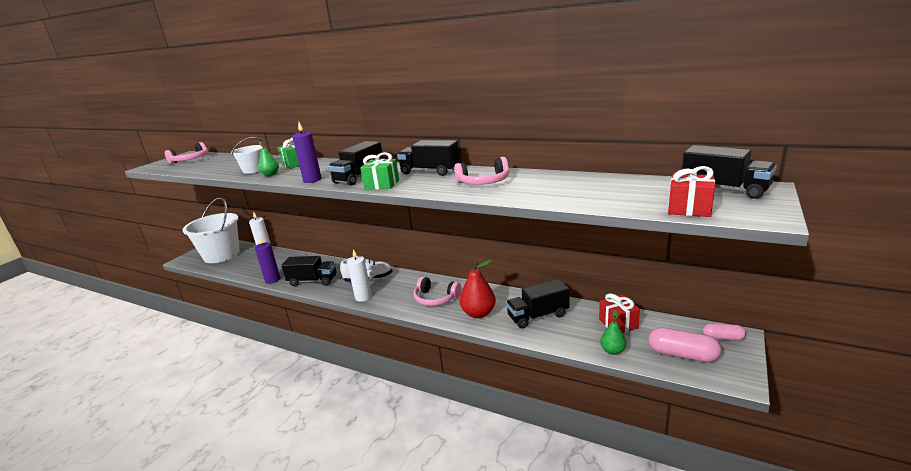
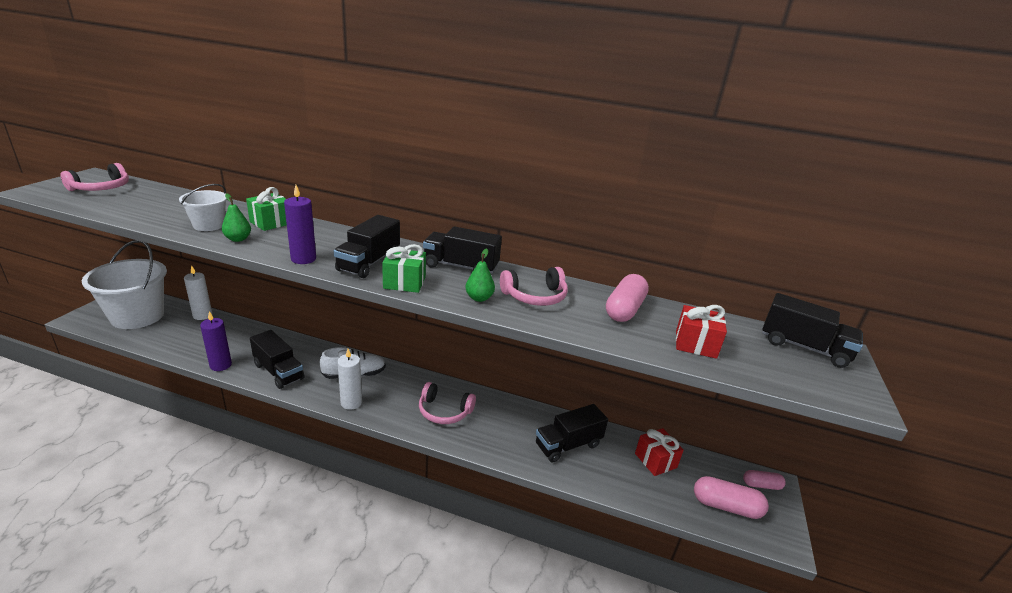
camera: 15 degrees left, 5 degrees up
black truck [281,256,337,286] -> black truck turned 45 degrees clockwise [250,330,305,389]
red pear [459,260,496,318] -> none
green pear [600,310,626,355] -> green pear moved to [465,248,495,302]
red gift [668,166,715,217] -> red gift moved to [676,305,727,359]
none -> pink capsule [606,274,649,322]

